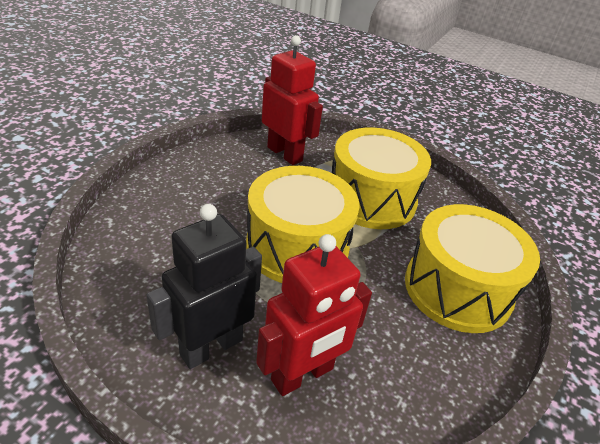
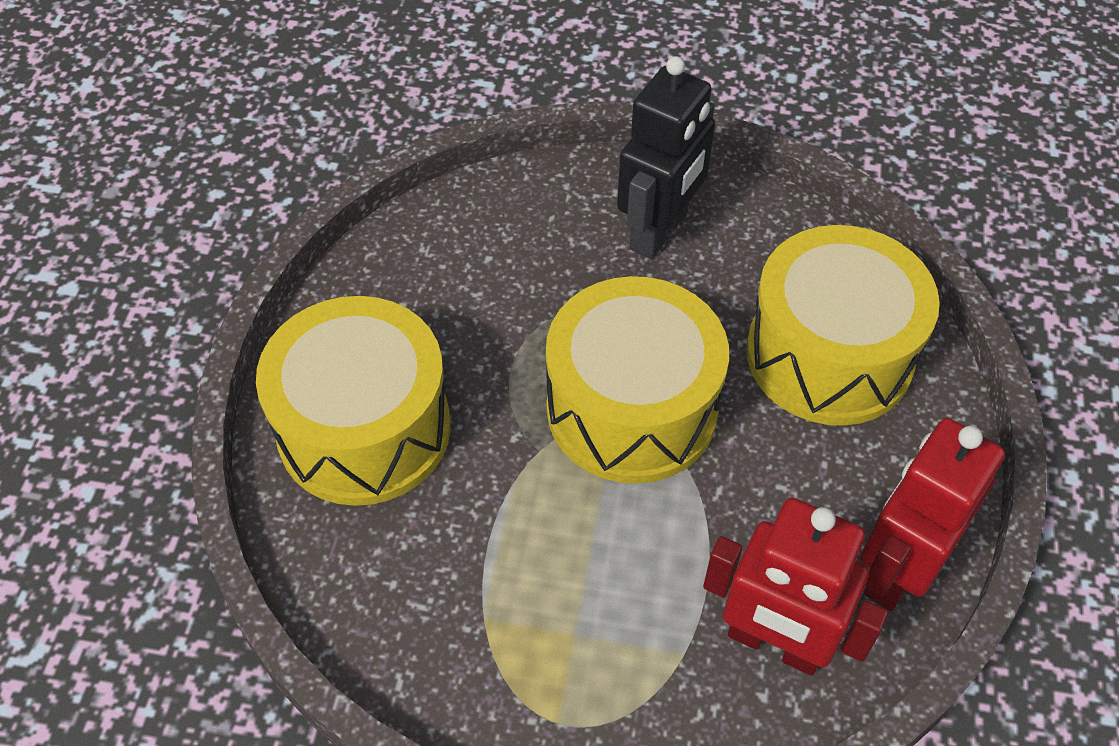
camera: 165 degrees right, 15 degrees up
red robot [256,234,372,396] -> red robot moved to [861,418,1005,611]
yellow drum [332,128,431,229] -> yellow drum moved to [746,225,940,426]

